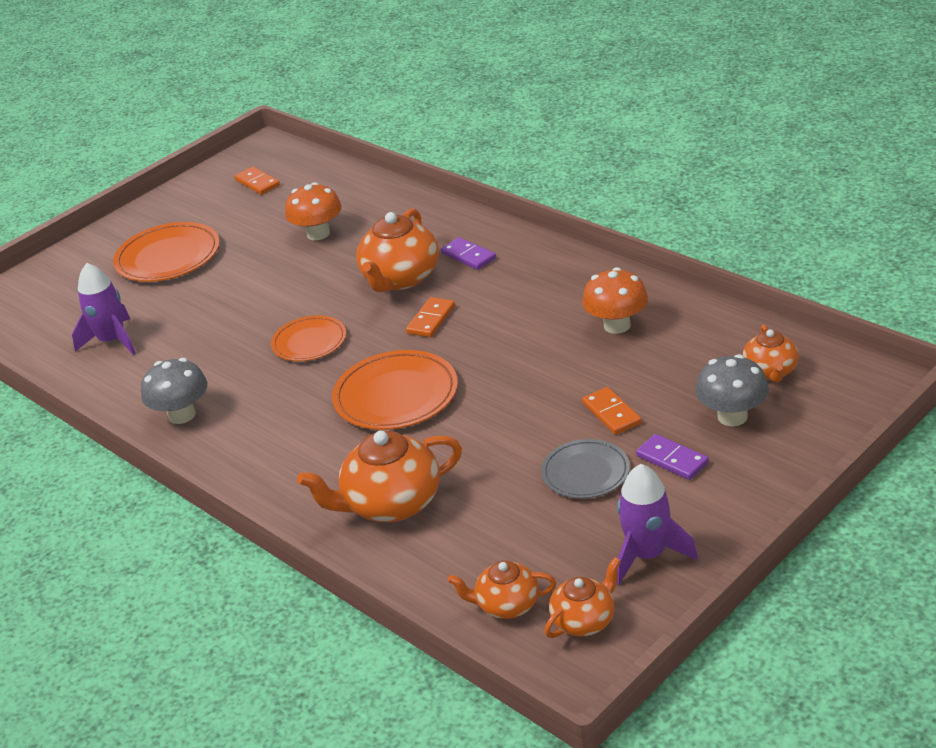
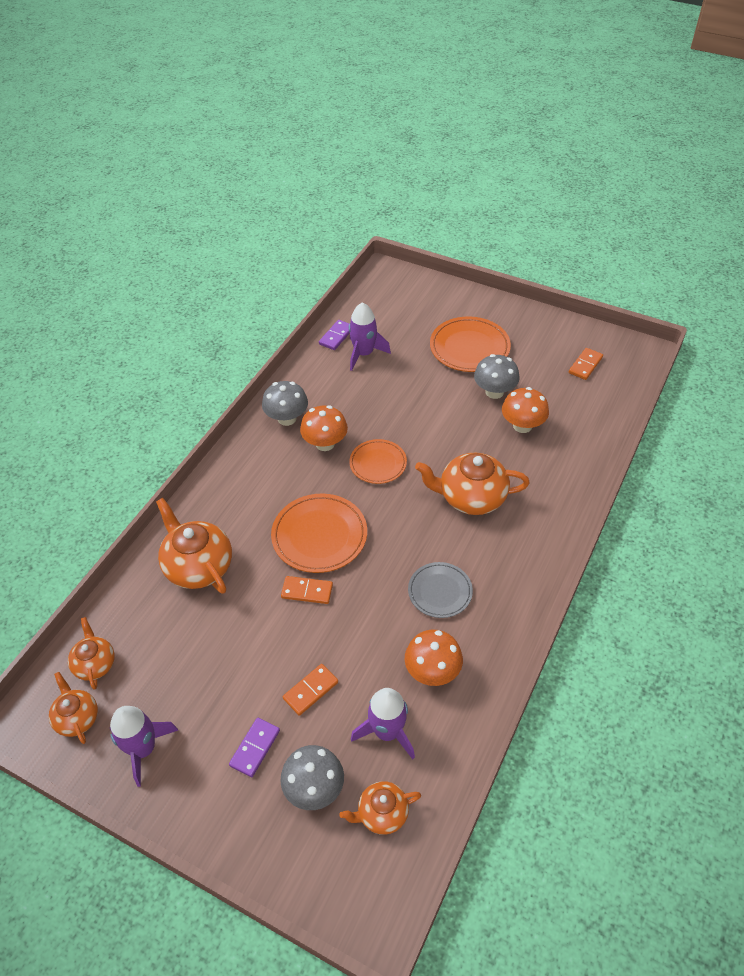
camera: 70 degrees right, 15 degrees up
orange domino [406,297,455,337] -> orange domino moved to [281,576,333,604]
purple domino [441,237,496,270] -> purple domino moved to [319,320,350,350]
grey plate [541,439,630,499] -> grey plate moved to [408,562,473,618]
orange teapot [545,557,621,638] -> orange teapot turned 150 degrees counterclockwise [49,672,98,744]
none -> orange mushroom [300,405,348,451]
none -> purple rocket [351,688,415,759]
none -> grey mushroom [474,354,520,399]

